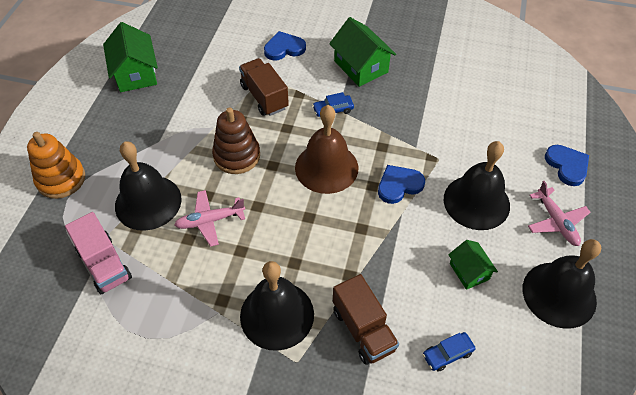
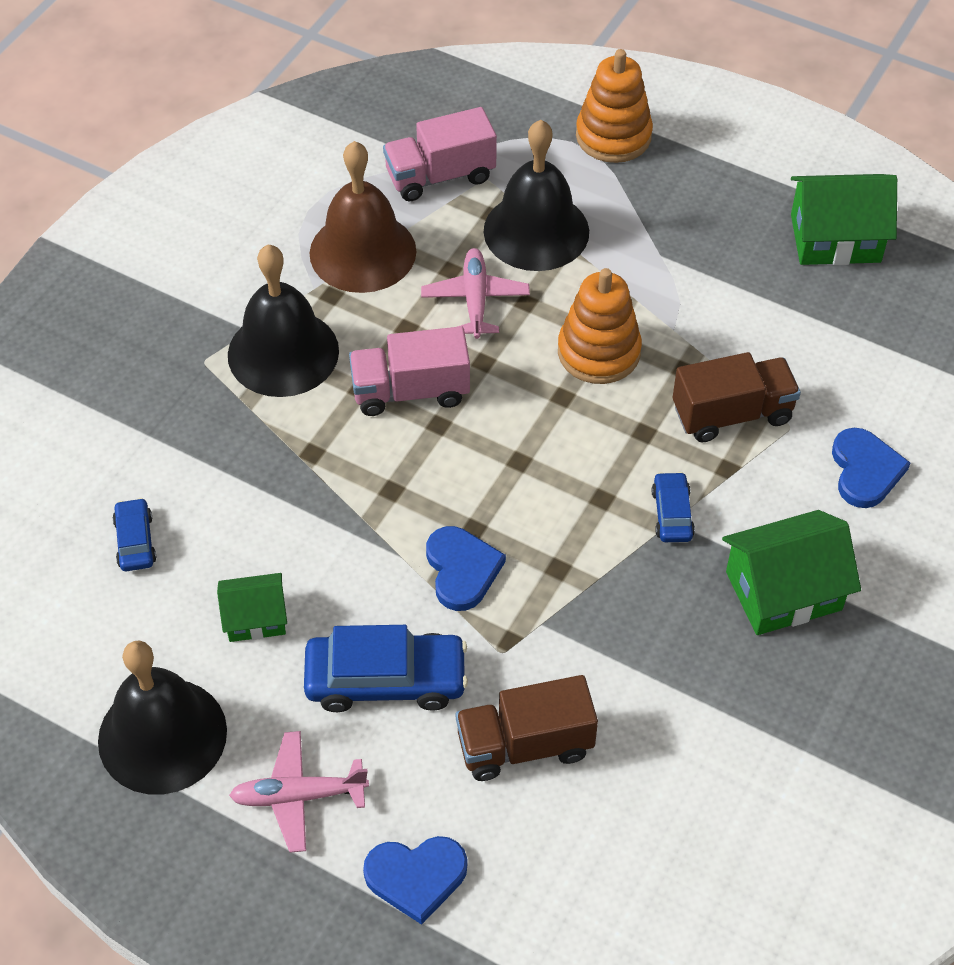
camera: 105 degrees right, 0 degrees up
brown stacking toy [212,107,260,174] -> orange stacking toy [558,268,642,384]
brown bell [295,105,358,194] -> brown bell moved to [310,141,416,293]
brown truck [333,274,399,365] -> brown truck moved to [456,675,598,781]
black bell [444,141,510,230] -> blue car [304,625,468,712]
none -> pink truck [349,326,470,416]

